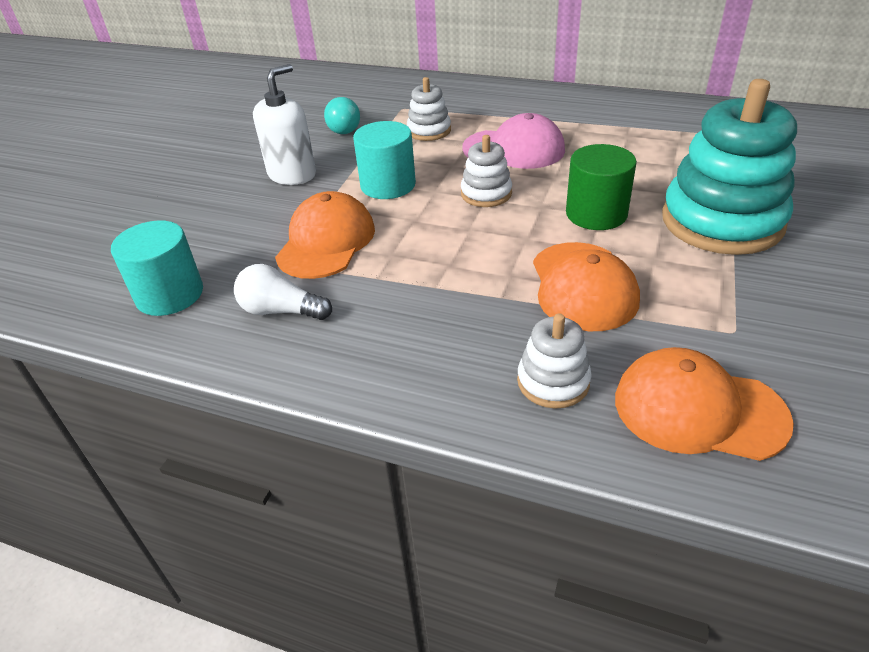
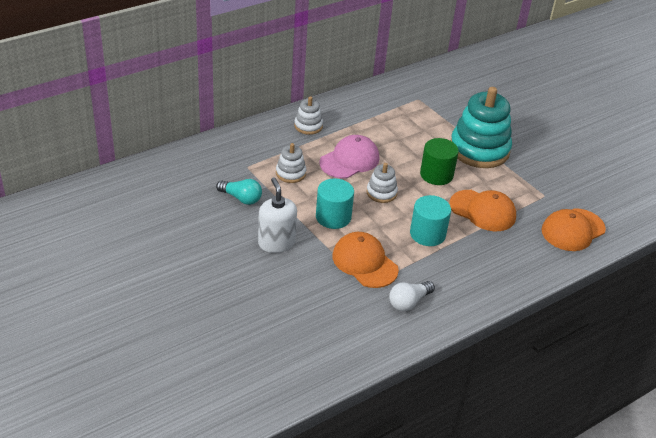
camera: 60 degrees left, 0 degrees up
turquoise cylinder [111,220,203,316] -> turquoise cylinder moved to [410,195,451,246]
white stacking toy [517,313,592,408] -> white stacking toy moved to [294,97,323,135]

